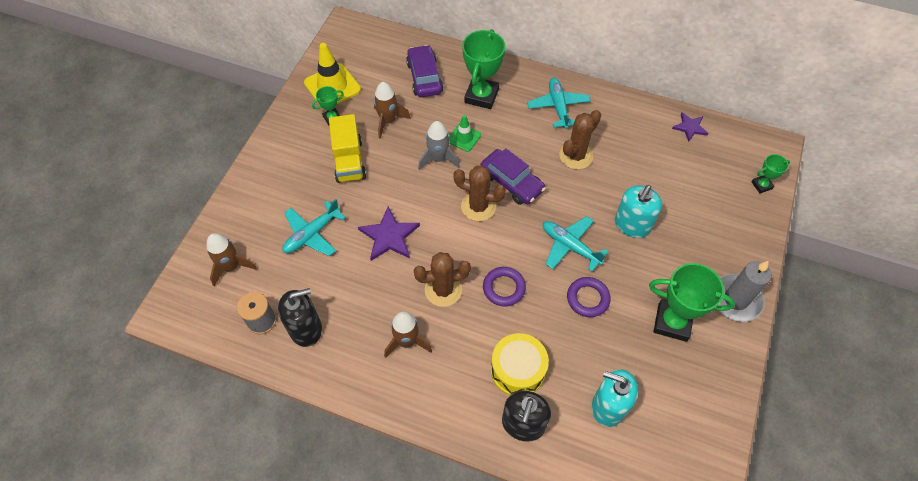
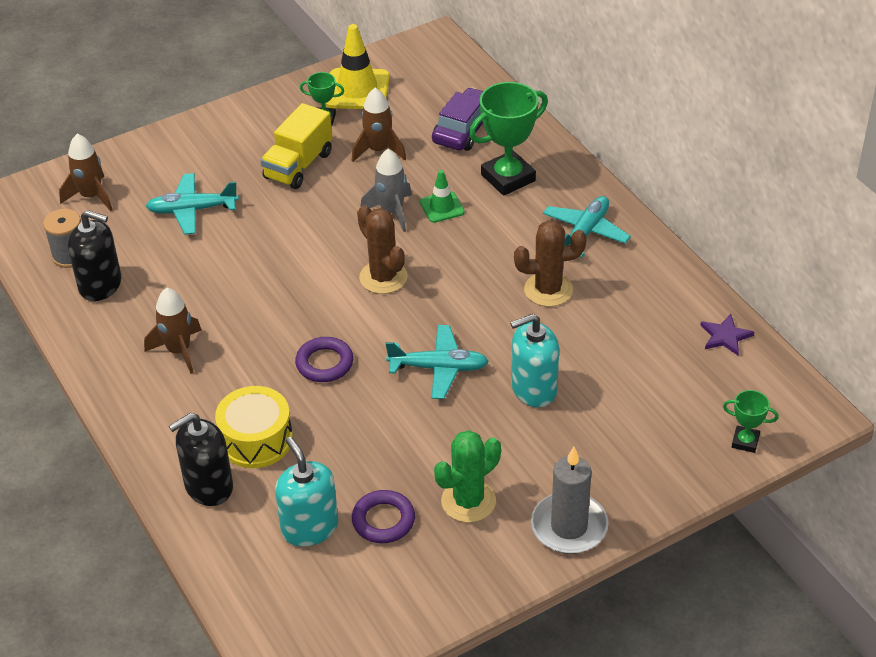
camera: 40 degrees right, 15 degrees down
purple star [358,207,420,261] -> none
brown cactus [414,252,471,307] -> none
purple car [480,149,546,205] -> none
turquoise plane [543,216,608,272] -> turquoise plane turned 105 degrees clockwise [386,325,489,399]
purple ring [567,277,611,317] -> purple ring moved to [352,490,415,543]
green trophy [649,263,735,342] -> green cactus [434,430,501,523]

